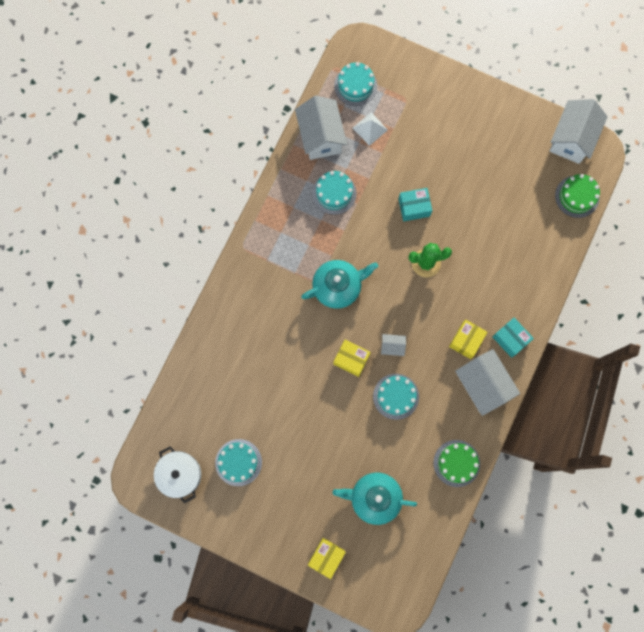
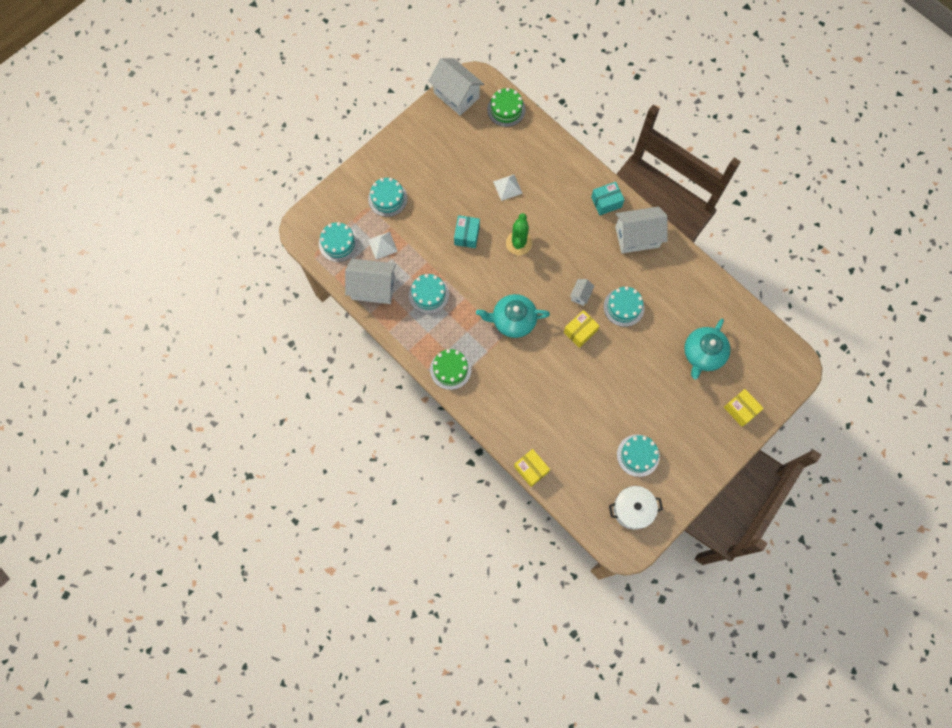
camera: 70 degrees left, 5 degrees down
turquoise teapot [301,260,378,309] -> turquoise teapot turned 90 degrees counterclockwise [476,294,550,338]
green cake [434,440,480,487] -> green cake moved to [430,349,472,390]
yellow box [449,320,488,359] -> yellow box moved to [514,449,550,487]
none -> turquoise cake [368,178,408,217]
none -> white pyramid [493,175,523,201]

